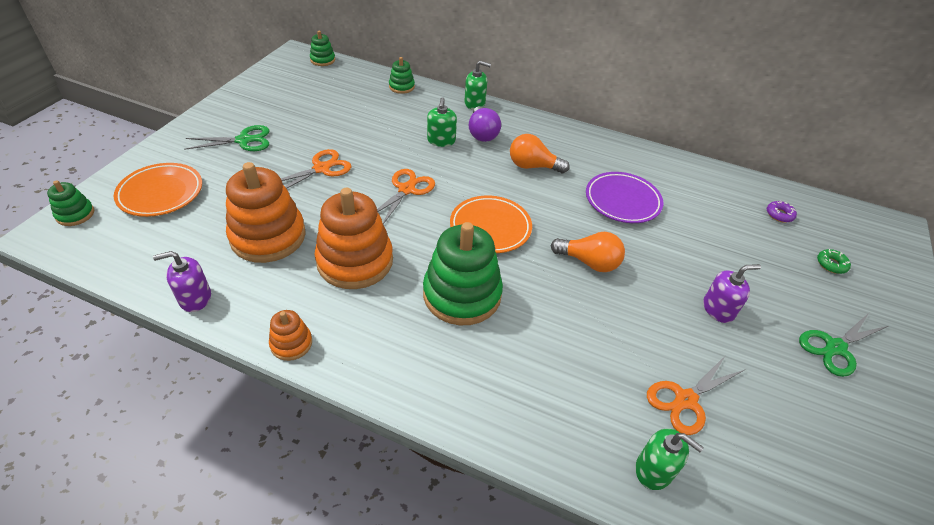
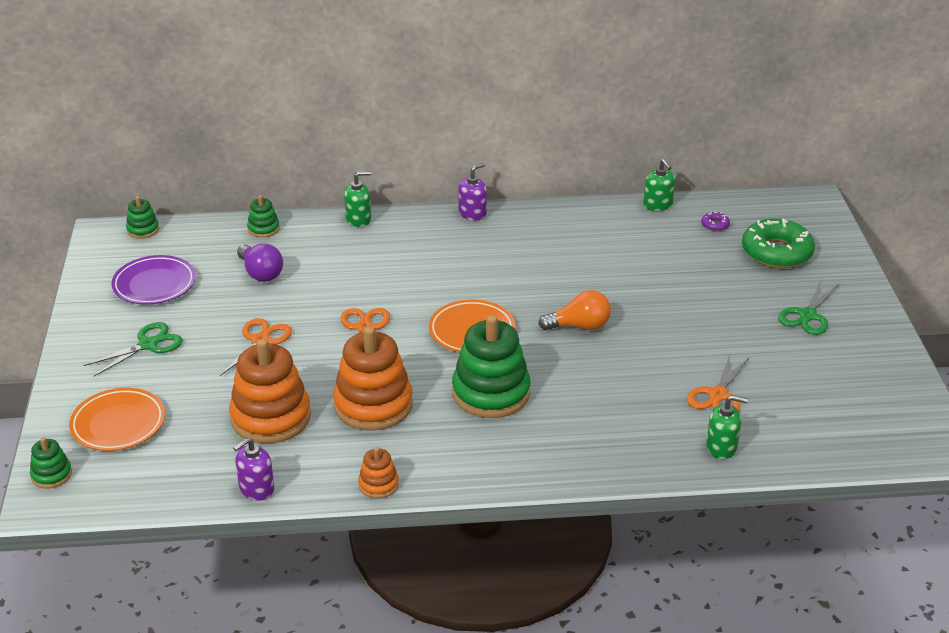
camera: 25 degrees left, 10 degrees down
green soap dispenser [427,97,457,147] -> green soap dispenser moved to [643,159,675,211]
purple light bulb [469,106,501,142] -> purple light bulb moved to [237,244,283,282]
orange light bulb [510,134,569,173] -> none
purple plate [586,172,663,223] -> purple plate moved to [111,255,196,305]
purple soap dispenser [703,264,761,323] -> purple soap dispenser moved to [458,163,487,221]
green donut [817,249,851,274] -> green donut [742,218,815,268], size x2.44

